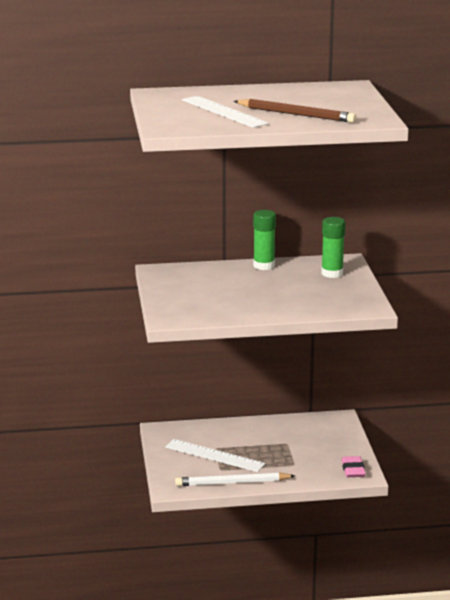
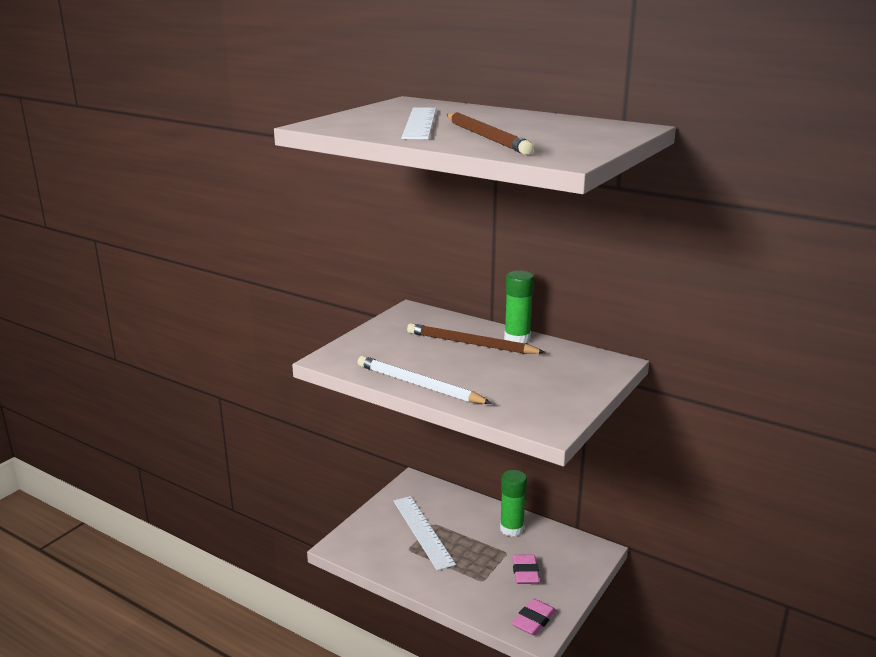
camera: 40 degrees right, 0 degrees up
white pencil [175,472,295,486] -> white pencil moved to [357,356,492,404]
green glue stick [321,217,346,278] -> green glue stick moved to [500,470,527,537]
none -> brown pencil [407,323,546,354]
none -> pink eraser [512,554,540,584]

